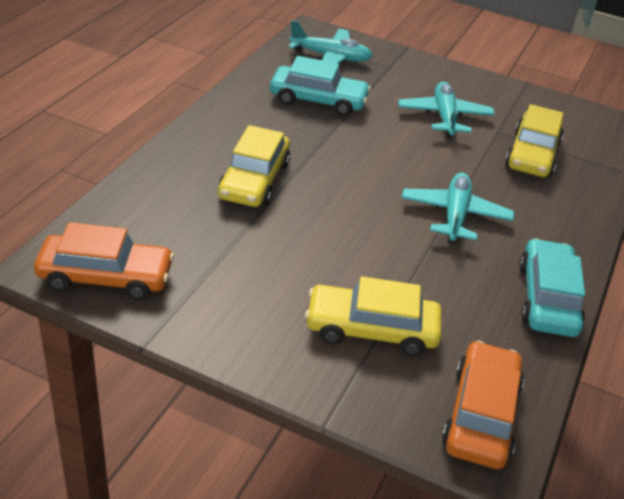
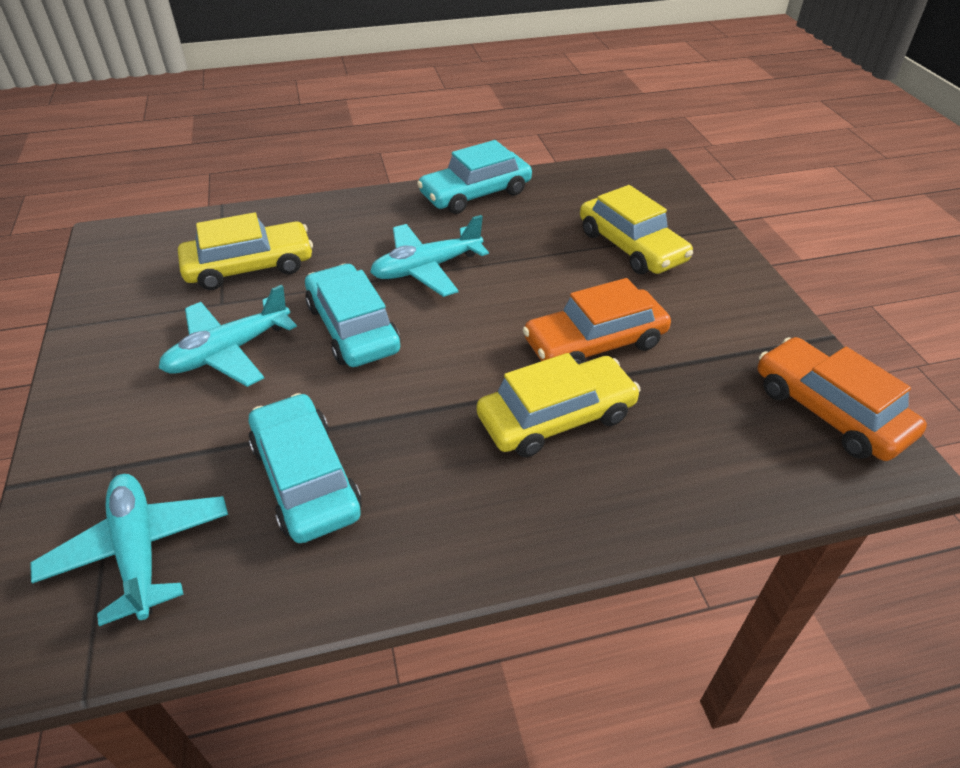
camera: 125 degrees left, 5 degrees up
orange car [442,341,524,469] -> orange car moved to [522,278,671,364]
none -> turquoise car [305,264,400,367]

